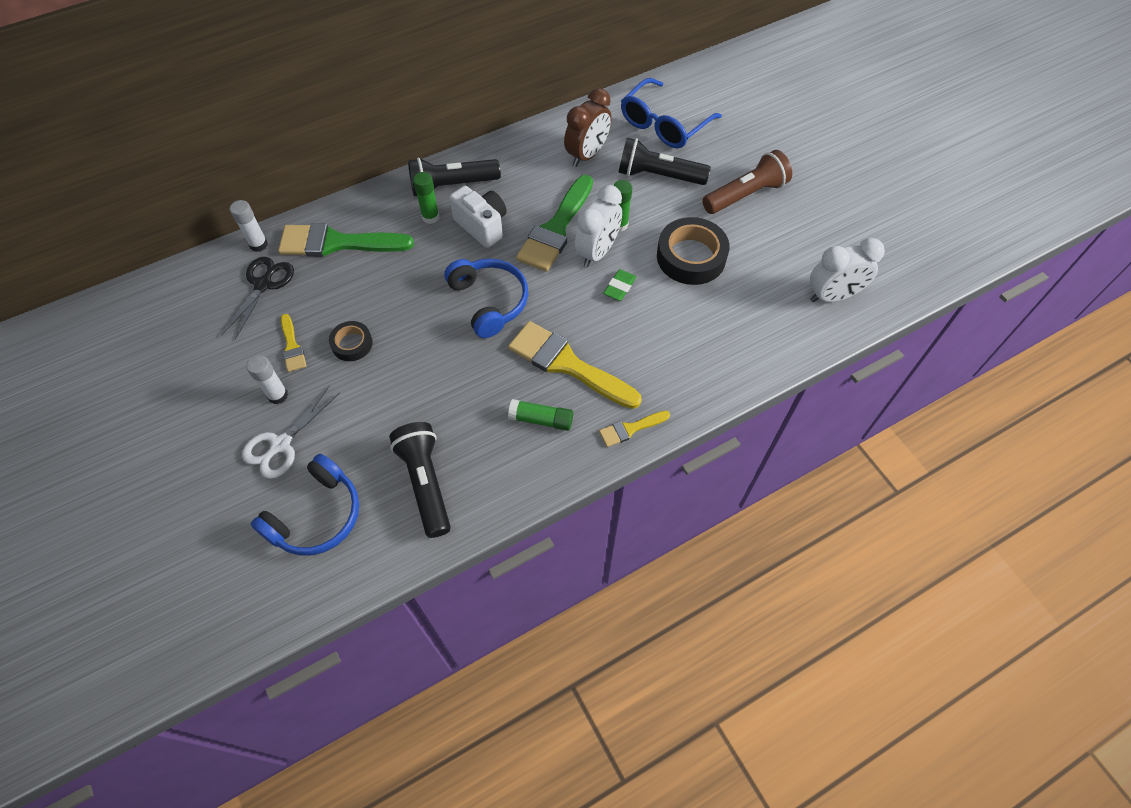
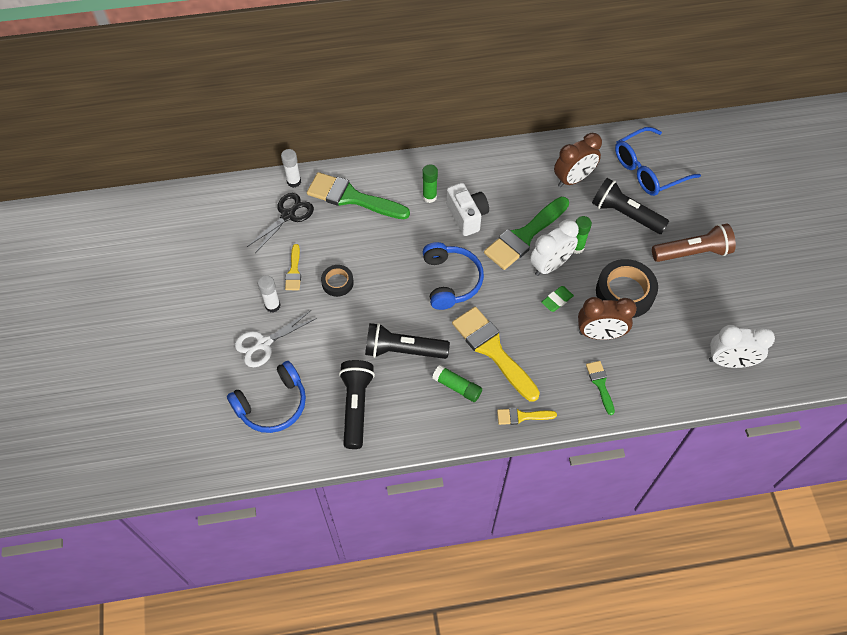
camera: 20 degrees right, 0 degrees up
black flashlight [408,158,501,196] -> black flashlight moved to [365,323,450,359]
none -> brown clock [578,297,637,340]
none -> green brush [586,361,615,415]

